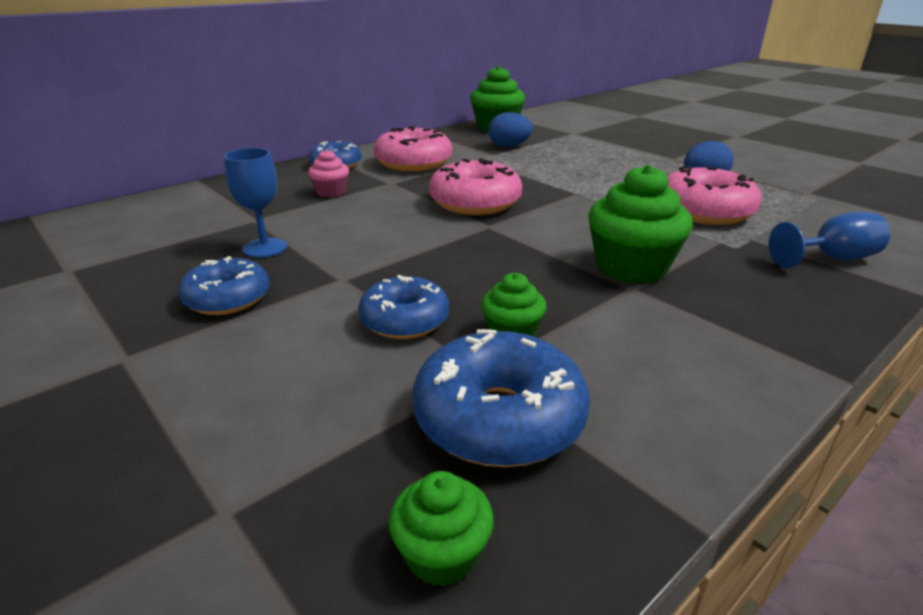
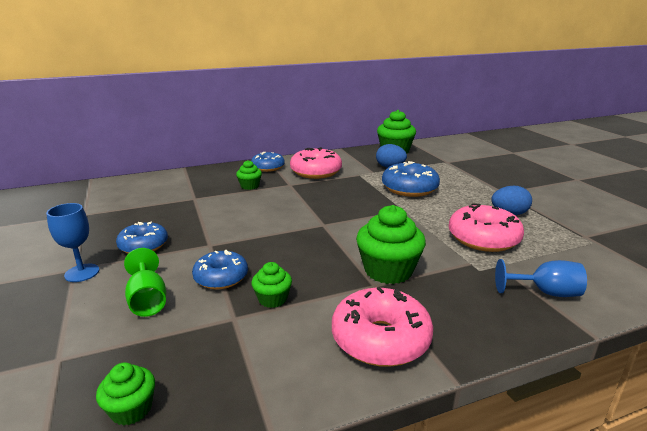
camera: 20 degrees right, 5 degrees down
blue goblet [224,148,287,258] -> blue goblet moved to [46,203,99,282]
pink cupcake [308,149,349,197] -> green cupcake [236,160,262,190]
blue donut [412,329,590,467] -> blue donut moved to [382,161,440,197]
pink donut [429,158,522,215] -> pink donut moved to [332,287,433,367]
none -> green goblet [124,248,166,317]

